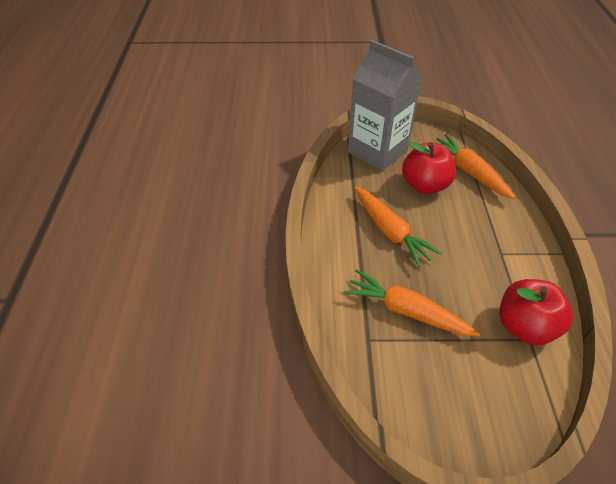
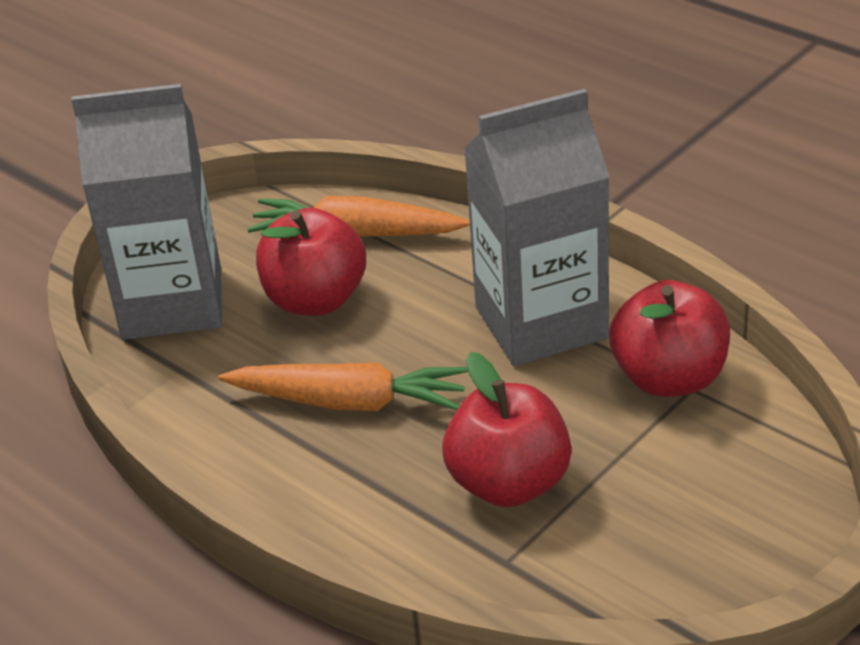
camera: 45 degrees left, 10 degrees down
orange carrot [344,269,480,337] -> red apple [442,352,572,507]
none -> grey carton [464,89,609,366]

